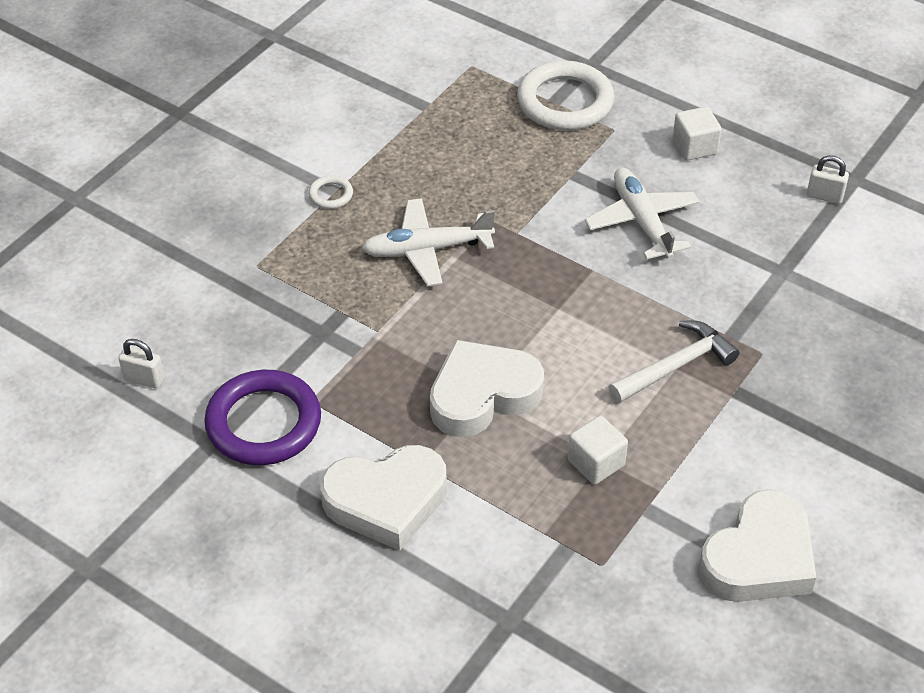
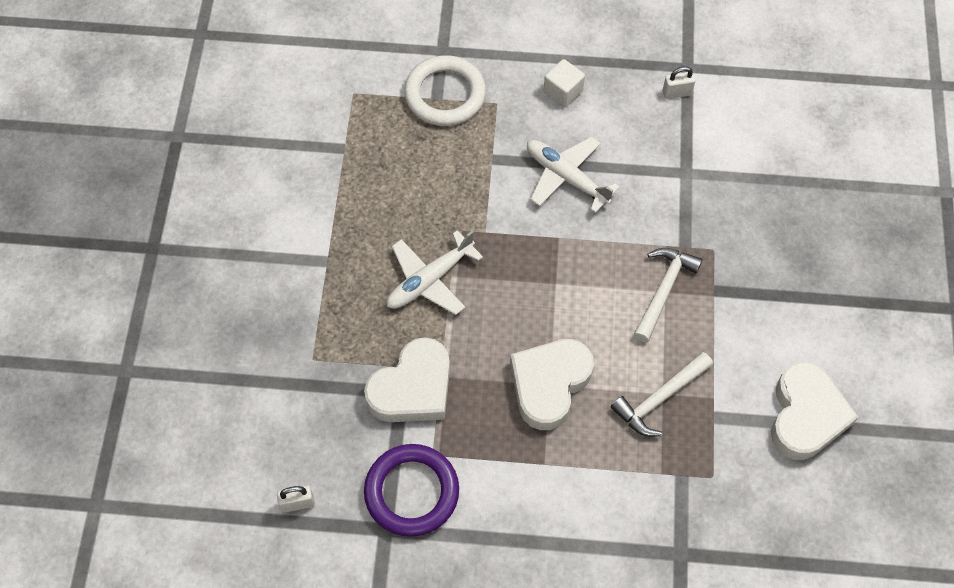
camera: 30 degrees left, 15 degrees up
white ring [308,175,353,209] -> none
white heart [321,445,447,551] -> white heart moved to [364,337,450,422]
white cube [568,416,628,485] -> white hammer [610,352,713,437]

